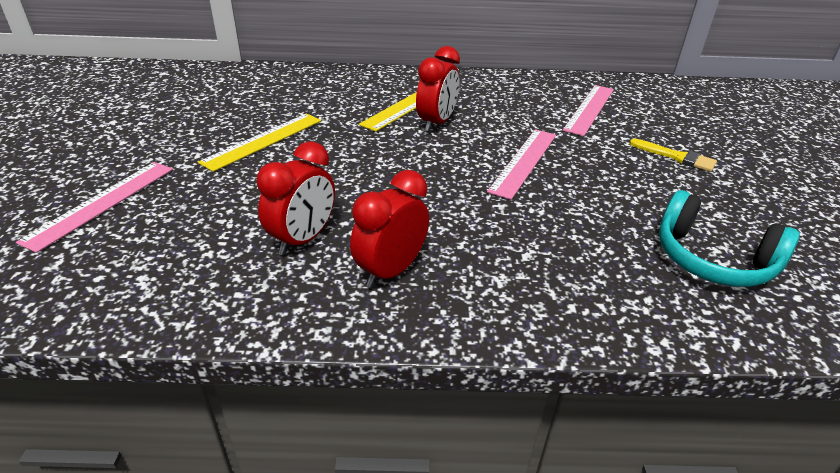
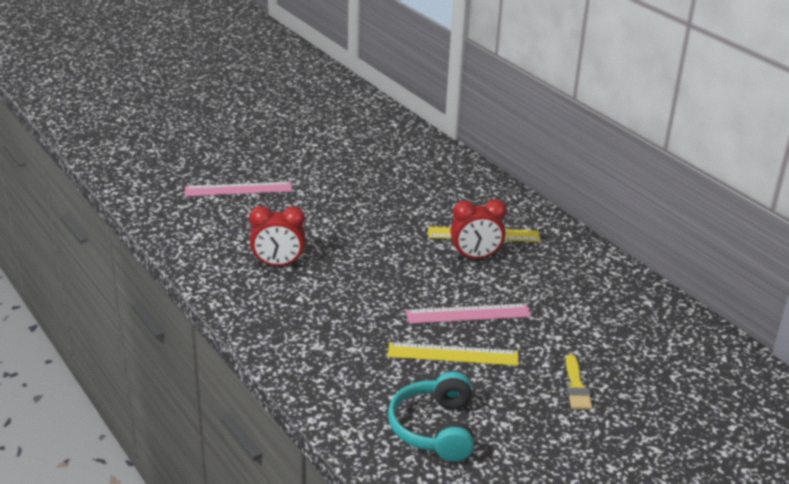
camera: 55 degrees right, 5 degrees down
yellow ruler [198,113,321,172] -> yellow ruler moved to [388,342,519,366]
red clock [350,170,429,288] -> none
pink ruler [563,85,614,136] -> none

